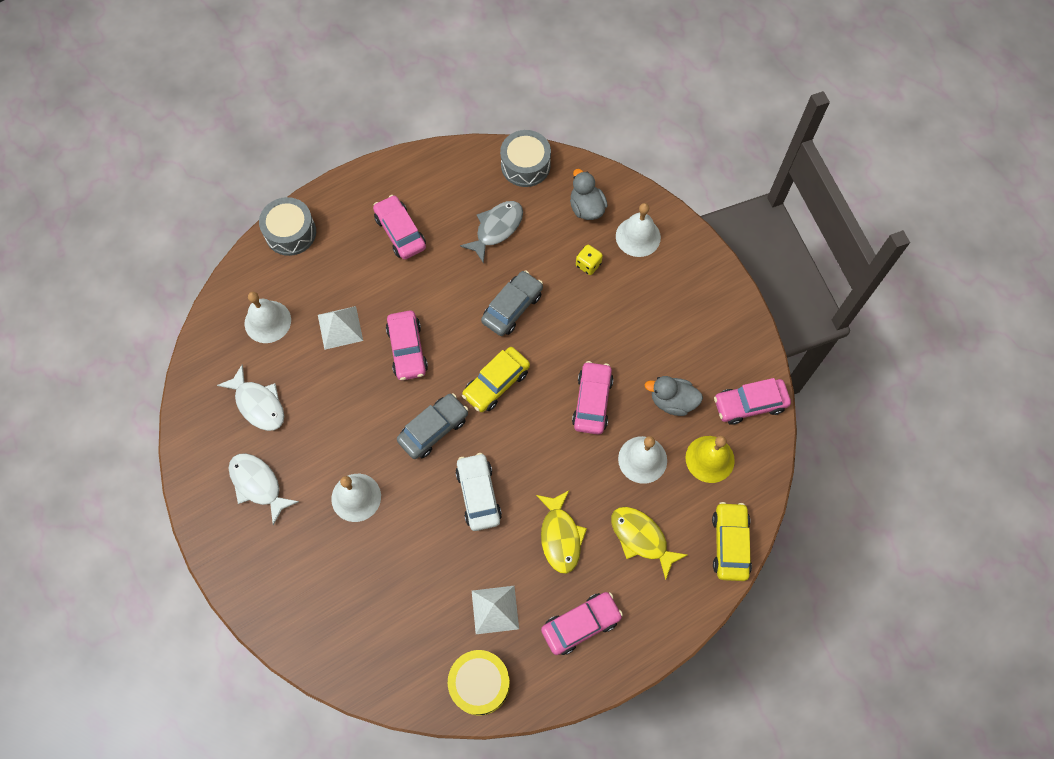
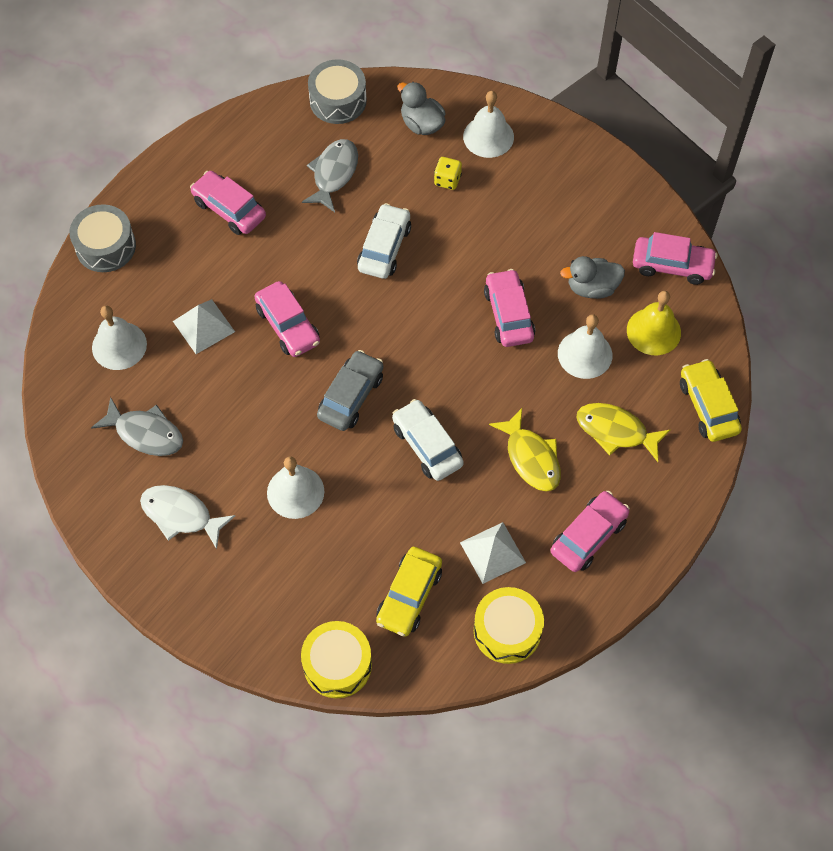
camera: 20 degrees left, 5 degrees down
white fish [217,364,284,431] -> grey fish [91,397,183,456]
yellow car [462,347,530,412] -> yellow car moved to [376,547,442,637]
grey car [481,270,543,336] -> white car [357,203,411,279]
pink car [714,378,791,425] -> pink car turned 135 degrees counterclockwise [633,232,718,285]
none -> yellow drum [301,621,372,698]

